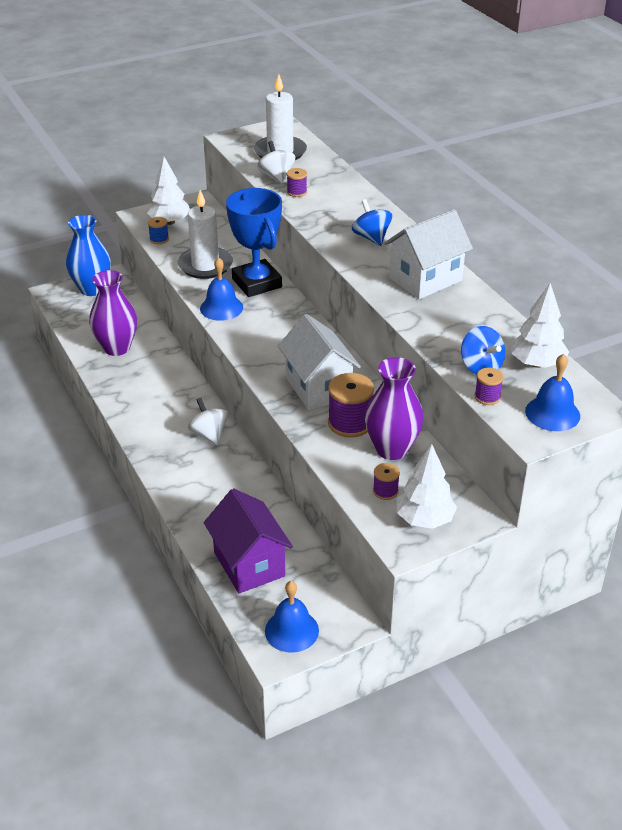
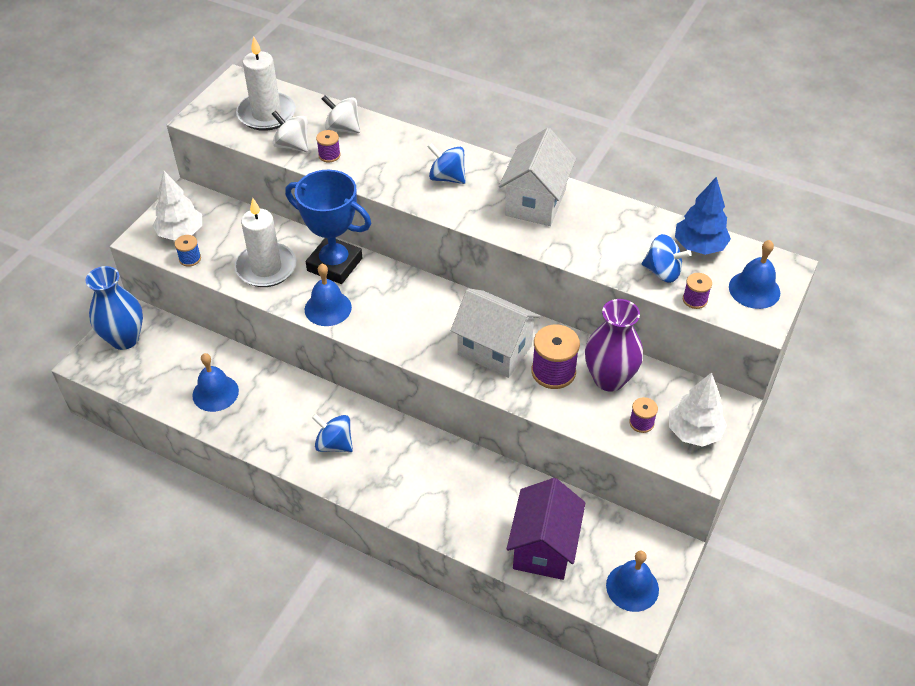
camera: 35 degrees left, 10 degrees up
purple vase [89,270,137,356] -> blue bell [192,353,239,412]
white spinning top [187,397,228,445] -> white spinning top moved to [322,95,360,133]
purple house [204,488,293,594] -> purple house turned 75 degrees clockwise [507,478,585,580]
white tree [511,283,569,368] -> blue tree [675,177,731,255]
none -> blue spinning top [312,414,353,452]

